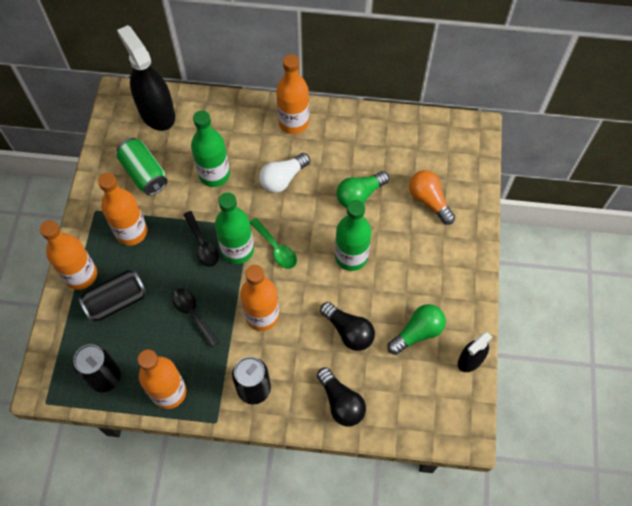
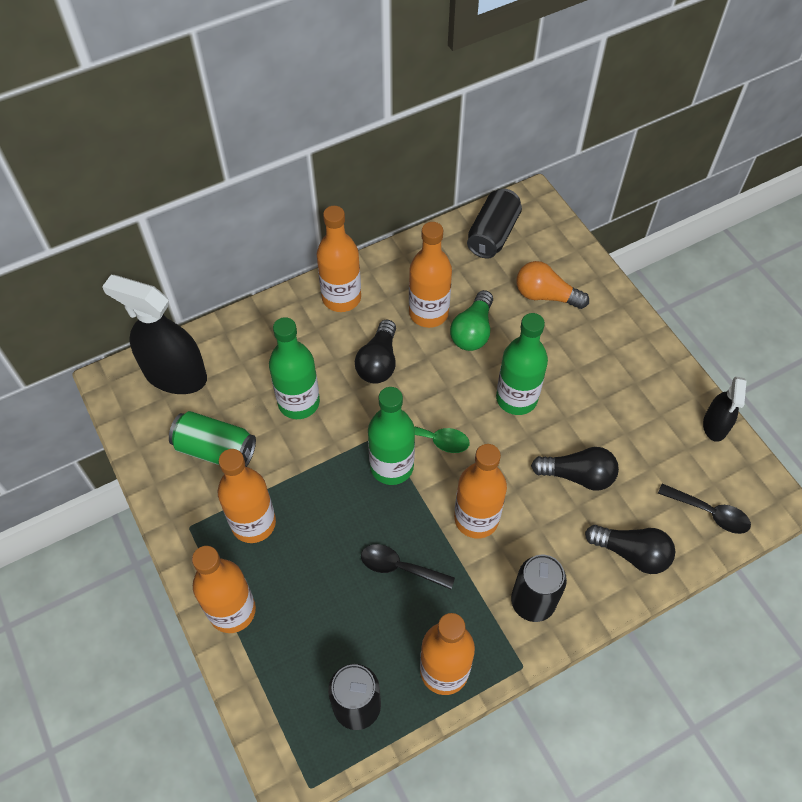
camera: 35 degrees left, 5 degrees down
black can [78,270,147,322] -> black can moved to [467,188,522,259]
black spoon [183,211,219,267] -> black spoon moved to [658,484,751,534]
white light bulb [259,153,310,193] -> black light bulb [355,320,396,384]
green light bulb [387,304,446,355] -> none
none -> orange bottle [409,222,452,328]

